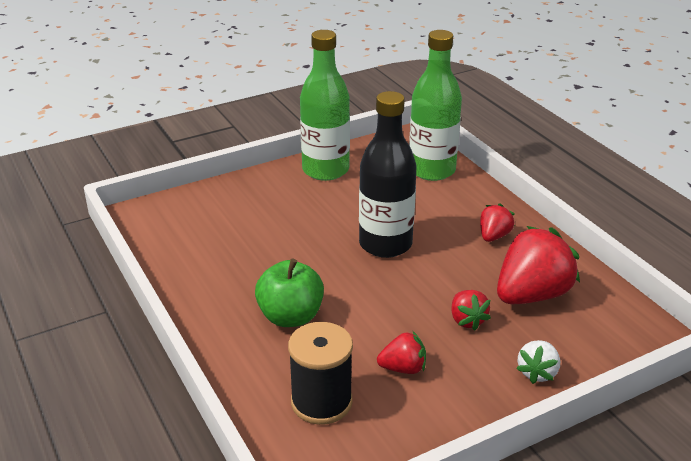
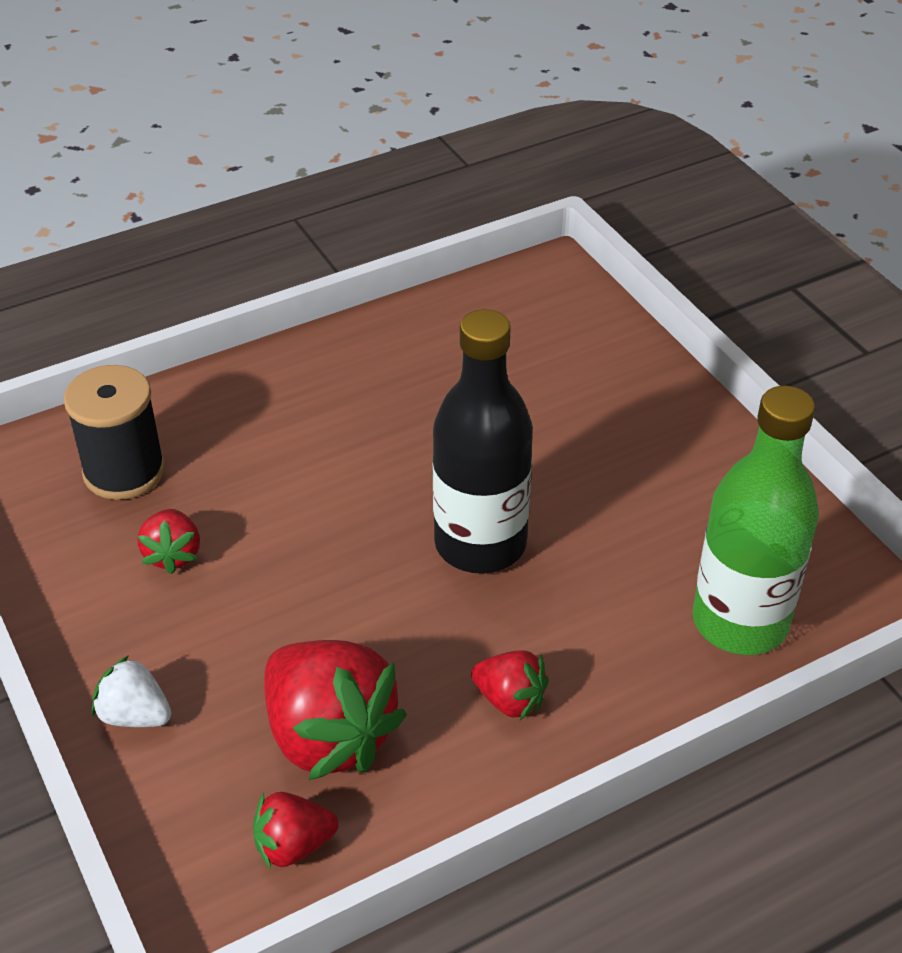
camera: 90 degrees right, 10 degrees up
green apple [255,259,324,327] -> none
green bottle [300,30,350,181] -> none
red strawberry [451,290,491,331] -> red strawberry moved to [253,792,339,869]

